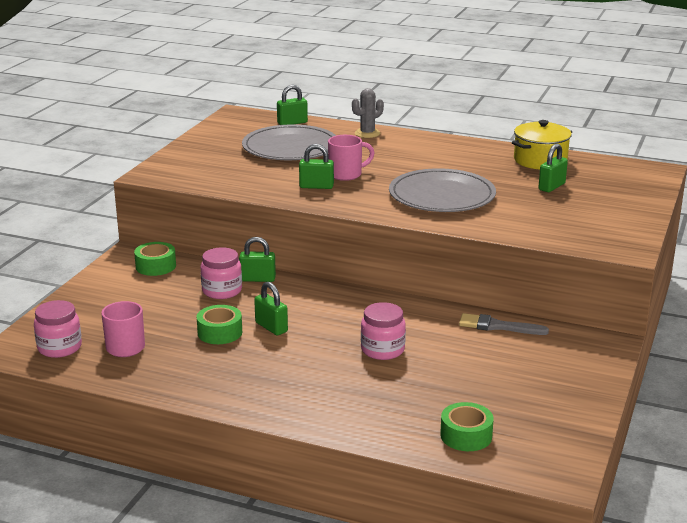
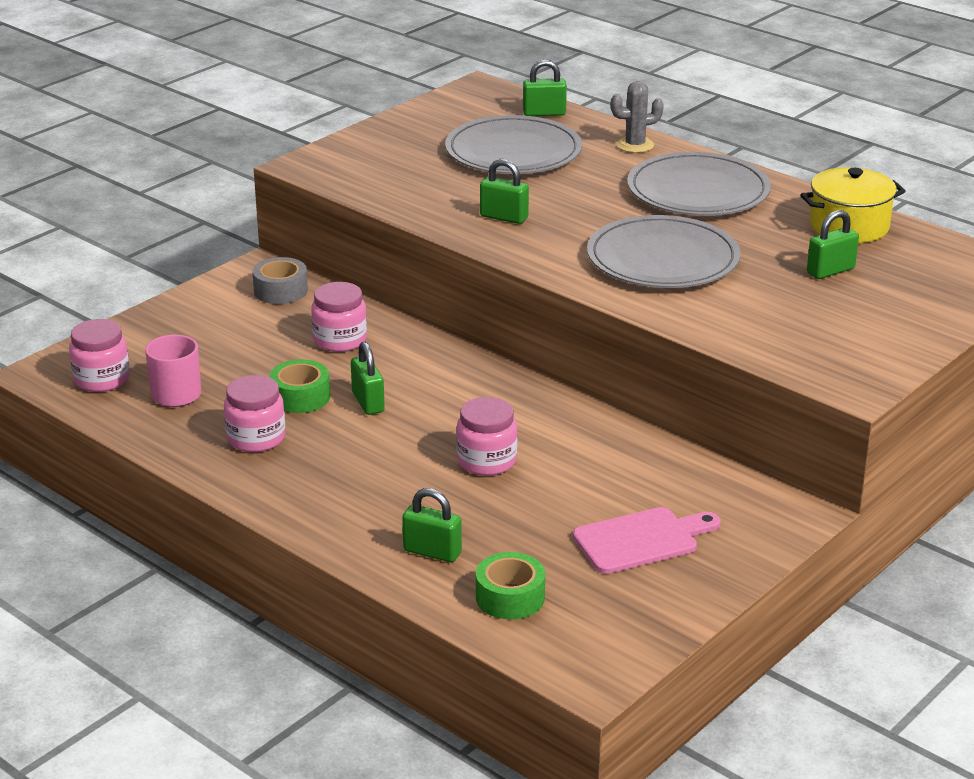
camera: 20 degrees right, 5 degrees up
green tape [134,242,176,276] -> grey tape [252,257,308,304]
green padlock [239,237,276,282] -> green padlock moved to [402,488,462,562]
pink mug [328,135,375,181] -> none
grey brush [459,313,549,335] -> none
none -> pink jar [224,375,285,452]
none -> pink cutting board [573,507,721,574]
none -> grey plate [627,152,771,216]

